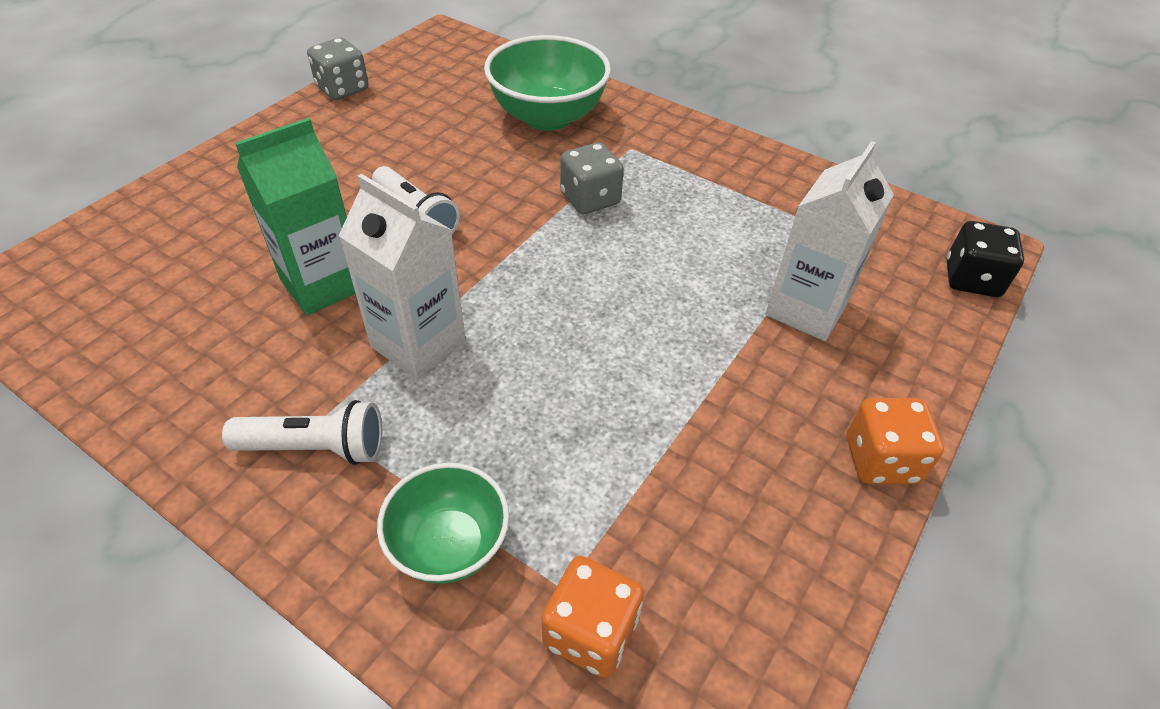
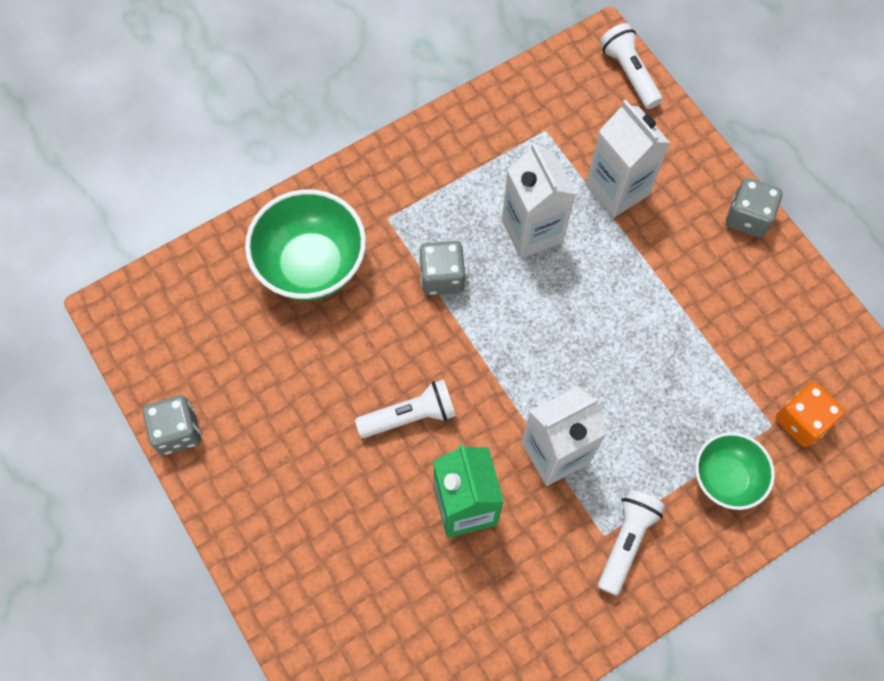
camera: 65 degrees left, 20 degrees up
orange dice [847,398,944,484] -> grey dice [726,178,782,238]
black dice [947,221,1024,297] -> white flashlight [600,23,663,109]
none -> white carton [502,143,576,259]

